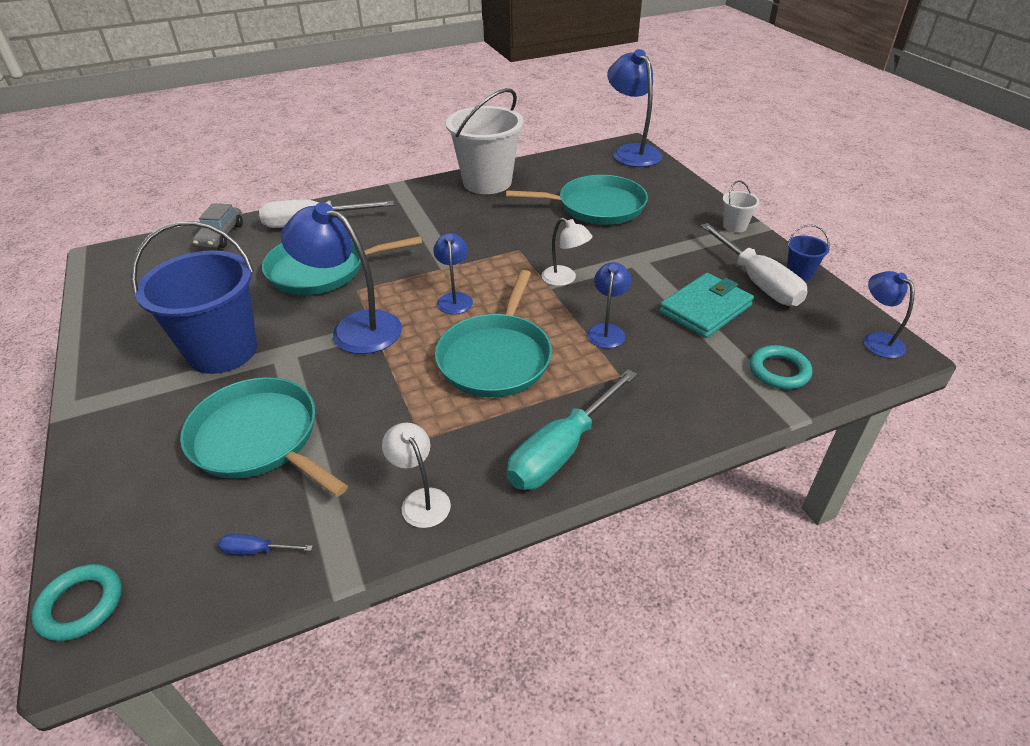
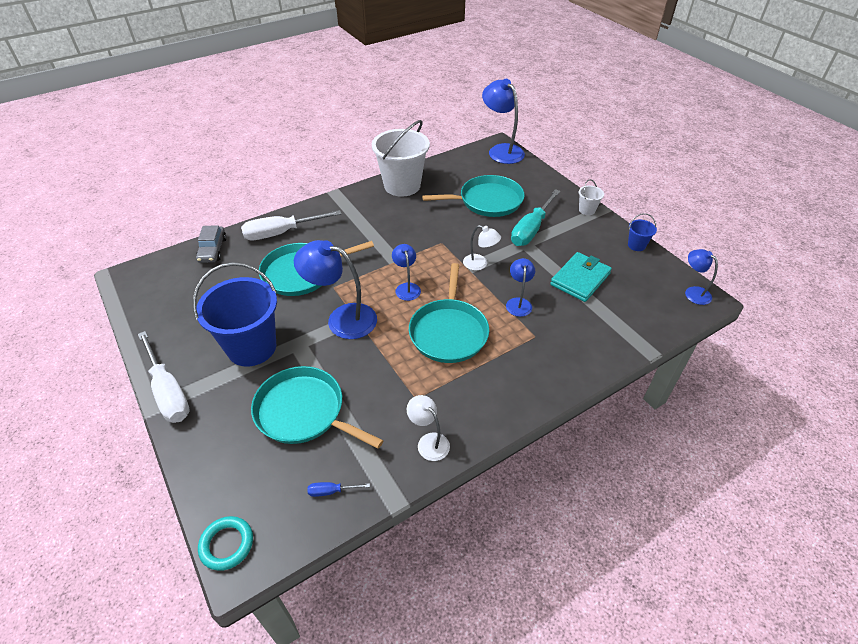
camera: 10 degrees left, 5 degrees up
turquoise screwdriver [507,369,637,490] -> turquoise screwdriver moved to [511,189,560,246]
white screwdriver [700,223,808,306] -> white screwdriver moved to [138,331,190,423]
turquoise ring [750,345,812,389] -> none

